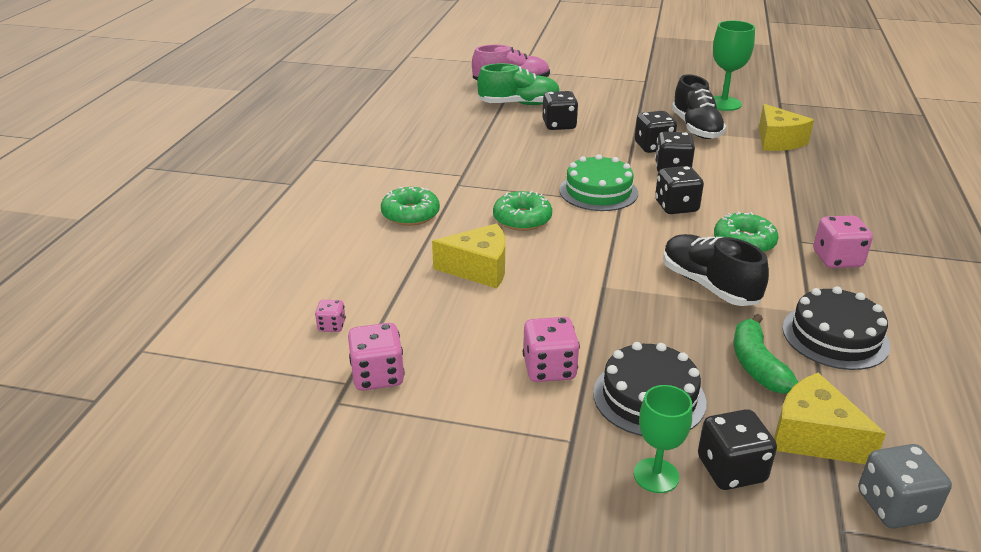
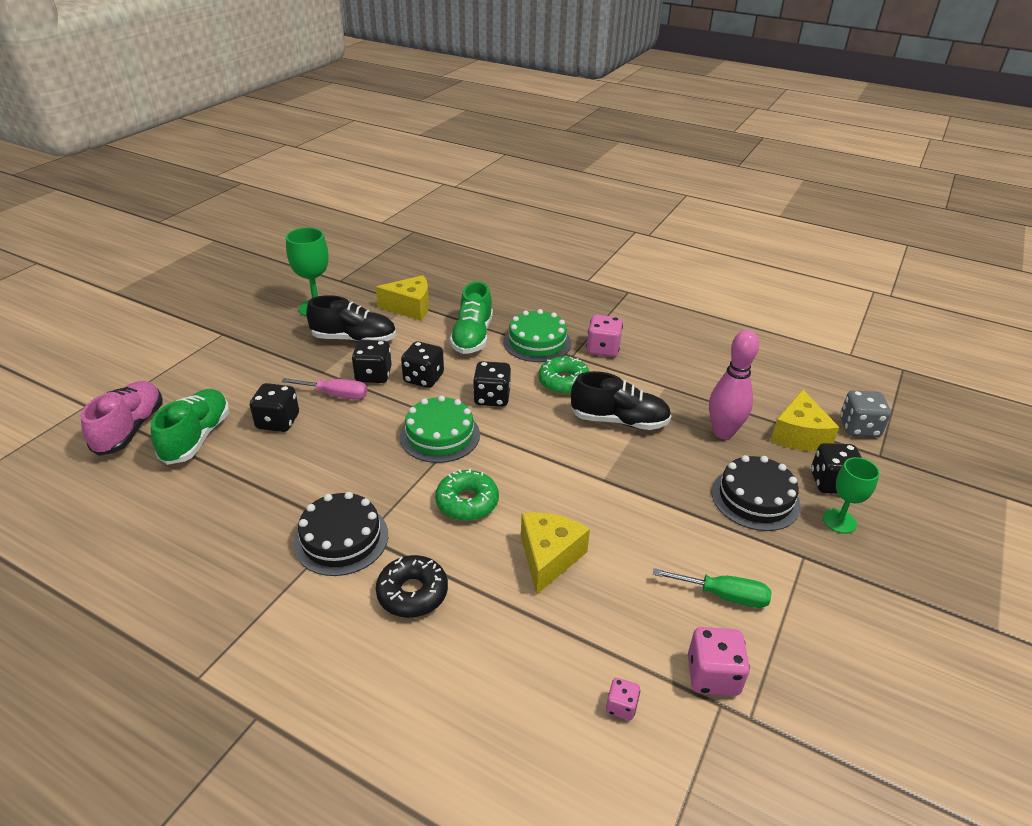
camera: 75 degrees left, 5 degrees up
green donut [381,187,440,226] -> black donut [376,555,448,618]
pink dice [523,317,580,382] -> none
black shoe [663,234,769,306] -> black shoe turned 150 degrees counterclockwise [571,371,671,430]
green banana [734,314,798,394] -> pink bowling pin [709,330,759,439]
yellow cheese [774,373,886,464] -> yellow cheese turned 45 degrees counterclockwise [770,389,840,451]
black cake [782,286,890,370] -> black cake moved to [294,492,388,576]
none -> pink screwdriver [281,378,368,399]
none -> green shoe [450,281,493,354]
none -> green cake [503,309,571,362]
none -> green screwdriver [653,568,772,608]

